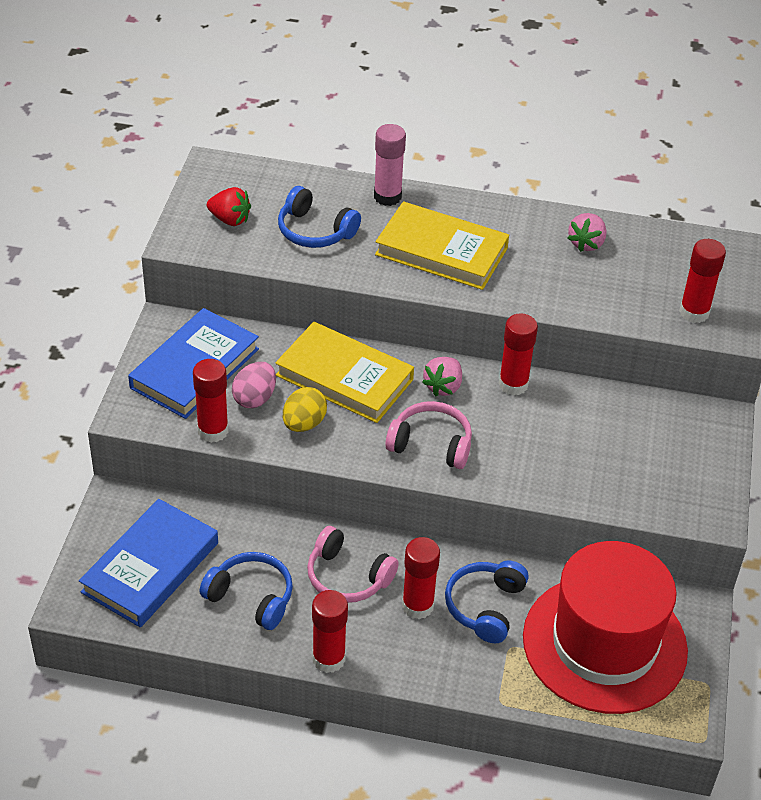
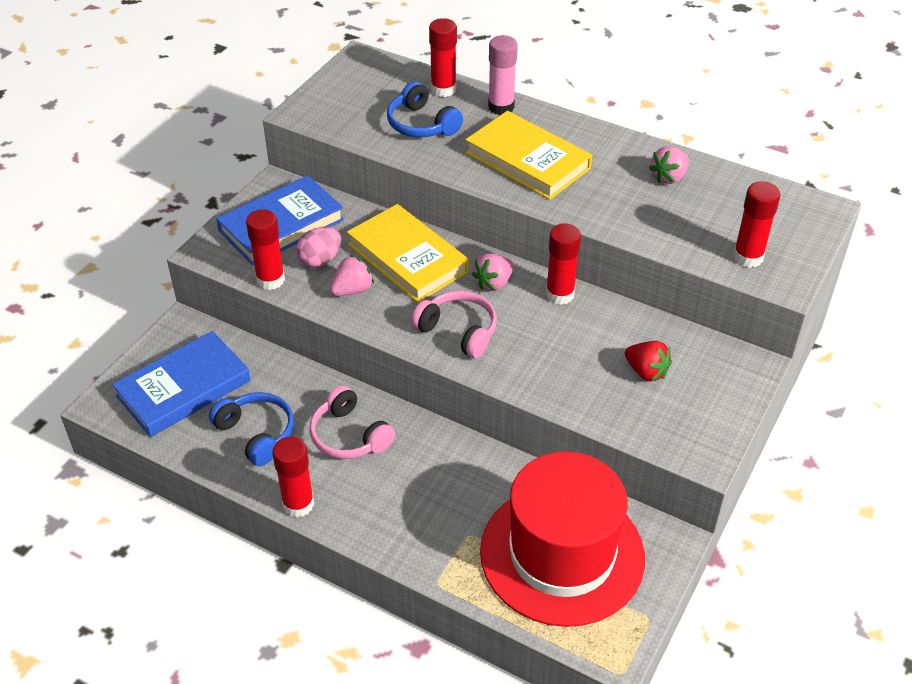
camera: 20 degrees right, 0 degrees up
red strawberry [207,187,251,226] -> red strawberry moved to [625,341,672,382]
yellow egg [283,387,327,432] -> pink strawberry [330,255,374,296]
red glue stick [402,537,440,619] -> red glue stick moved to [429,18,457,97]
blue headphones [445,560,529,643] -> none

